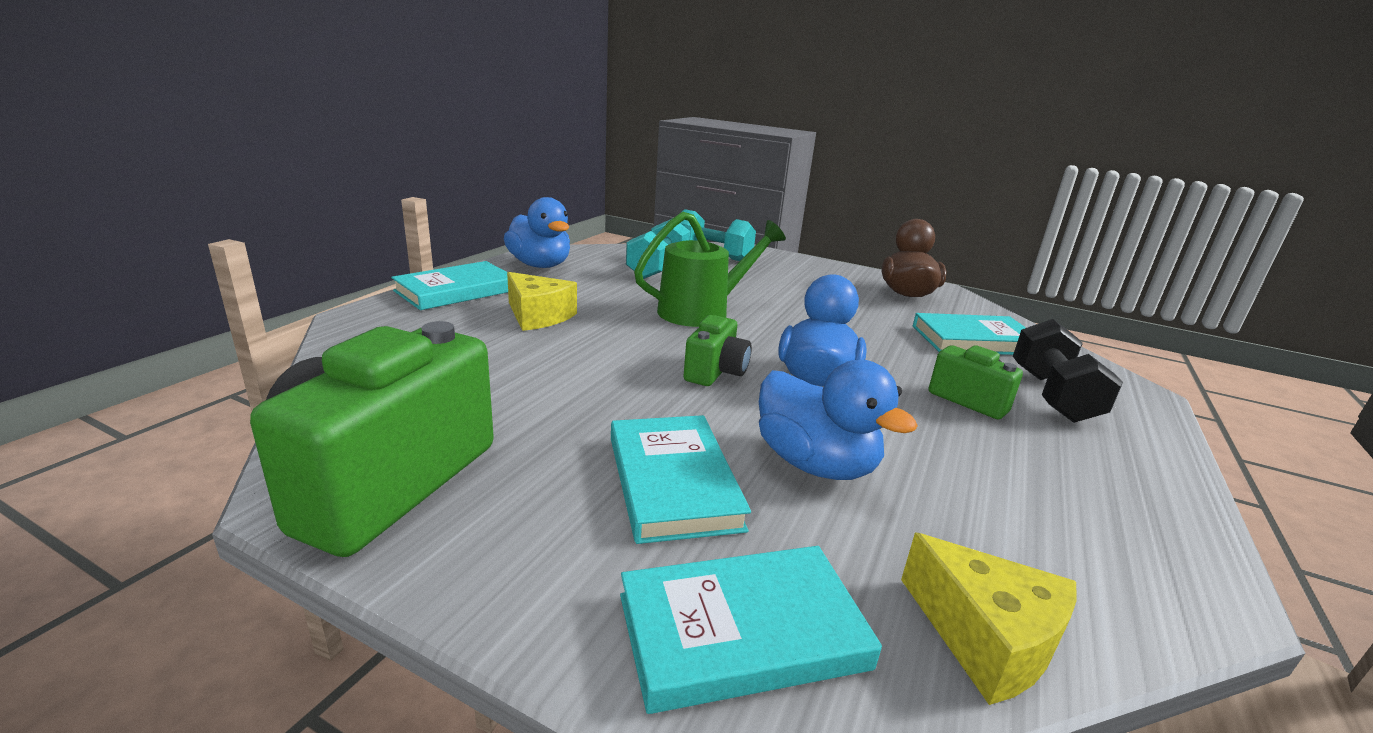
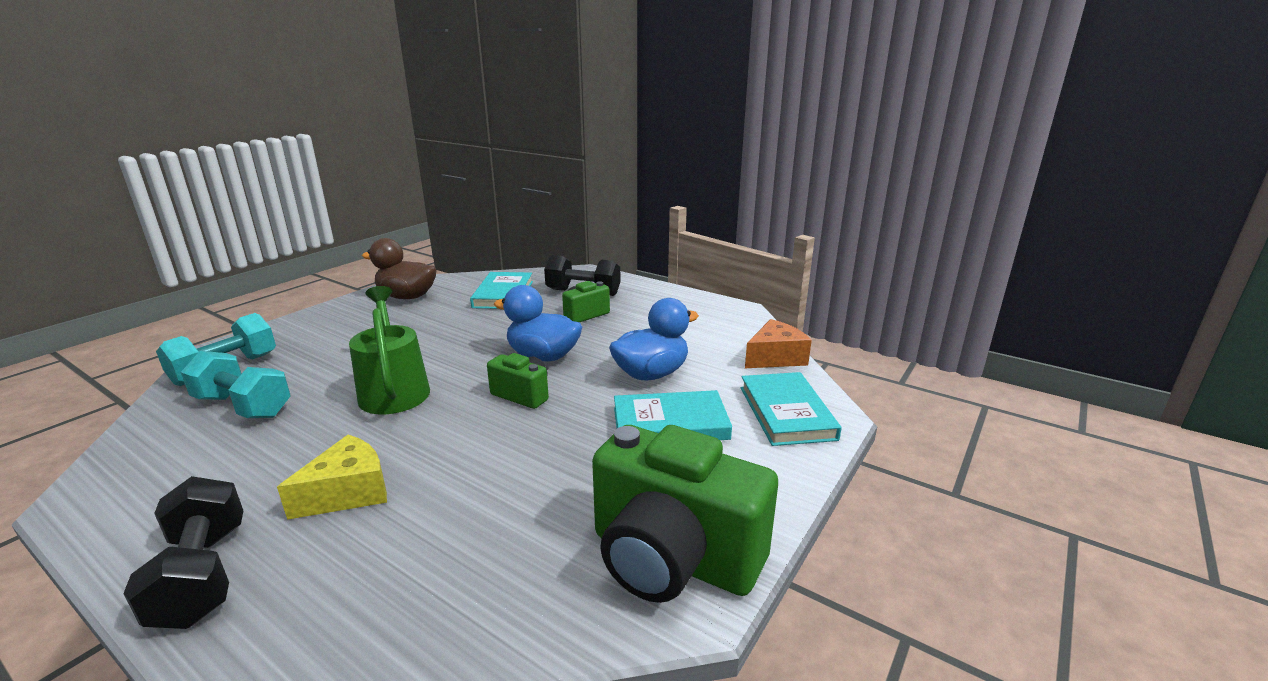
camera: 80 degrees left, 0 degrees up
turquoise book [391,261,508,310] -> black dumbbell [123,476,243,629]
blue duck [504,197,570,268] -> none
yellow cheese [901,532,1077,705] -> orange cheese [745,319,812,368]

